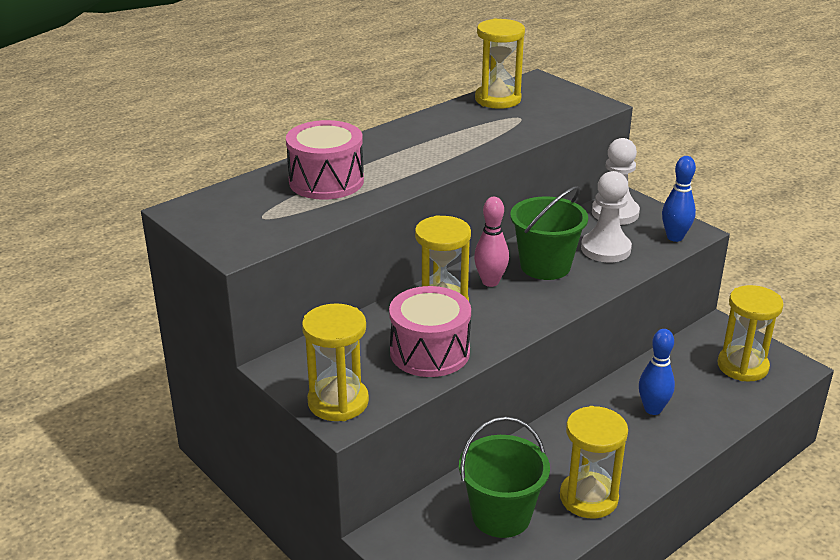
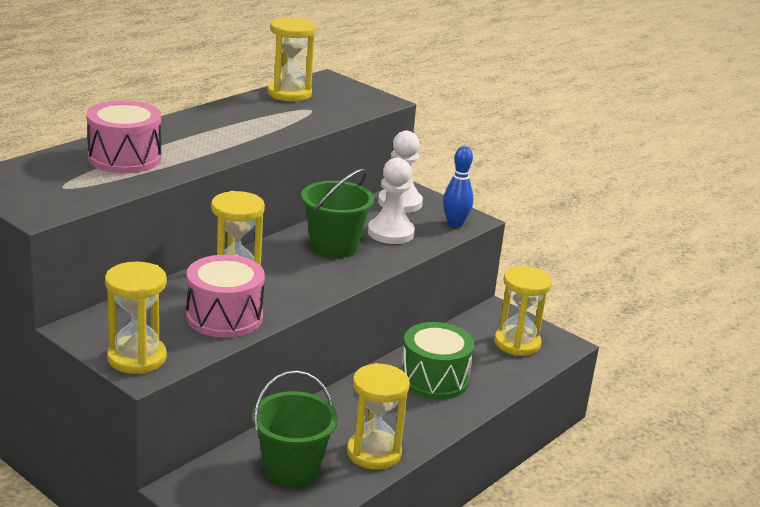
camera: 10 degrees left, 5 degrees down
pink bowling pin [474,197,509,287] -> none
blue bowling pin [639,329,675,415] -> green drum [401,322,474,400]

